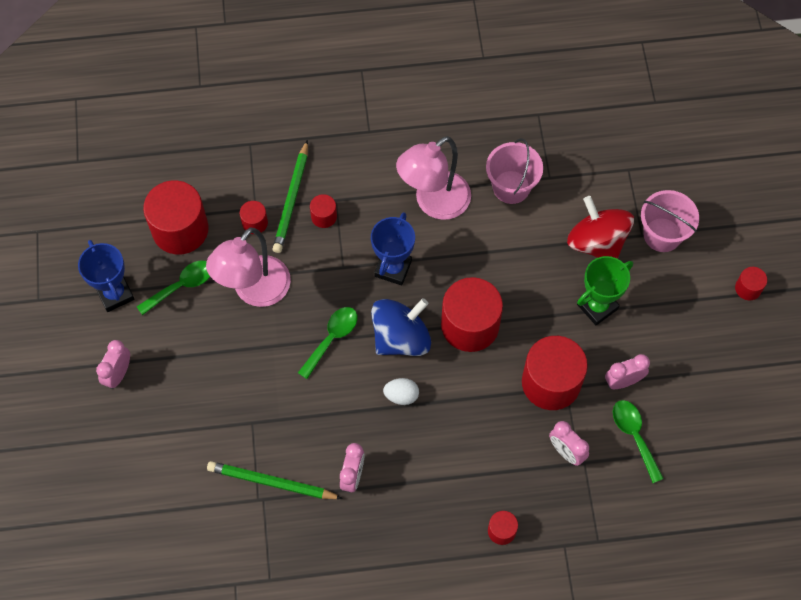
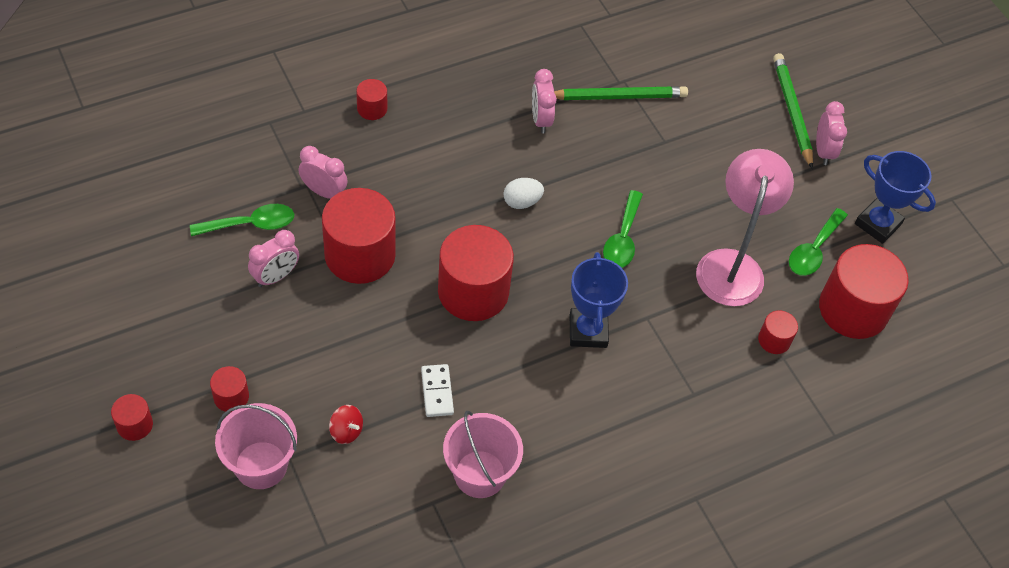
camera: 155 degrees right, 10 degrees down
green pencil [273,140,308,253] -> green pencil moved to [773,53,813,169]
red cylinder [310,194,337,228] -> red cylinder moved to [210,366,249,412]
blue spinning top [371,298,431,356] -> none
pink lamp [396,136,471,220] -> none
red spinning top [567,196,634,259] -> red spinning top [329,405,363,444], size x0.42
green trophy [577,256,633,325] -> none
green spoon [613,400,664,483] -> green spoon turned 60 degrees counterclockwise [190,204,294,236]
none -> white domino [421,364,454,417]

